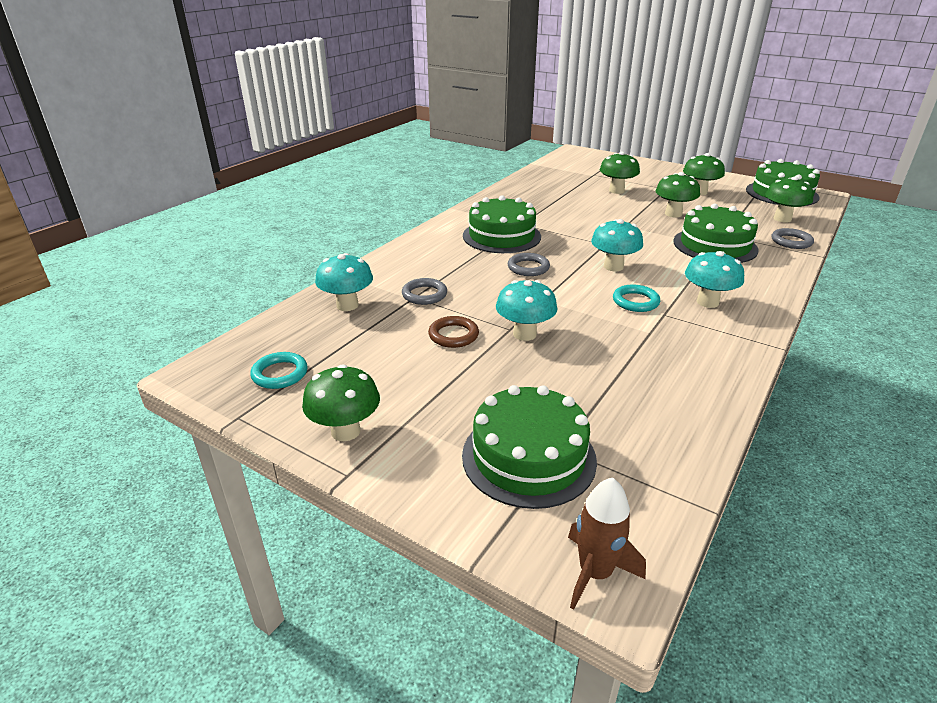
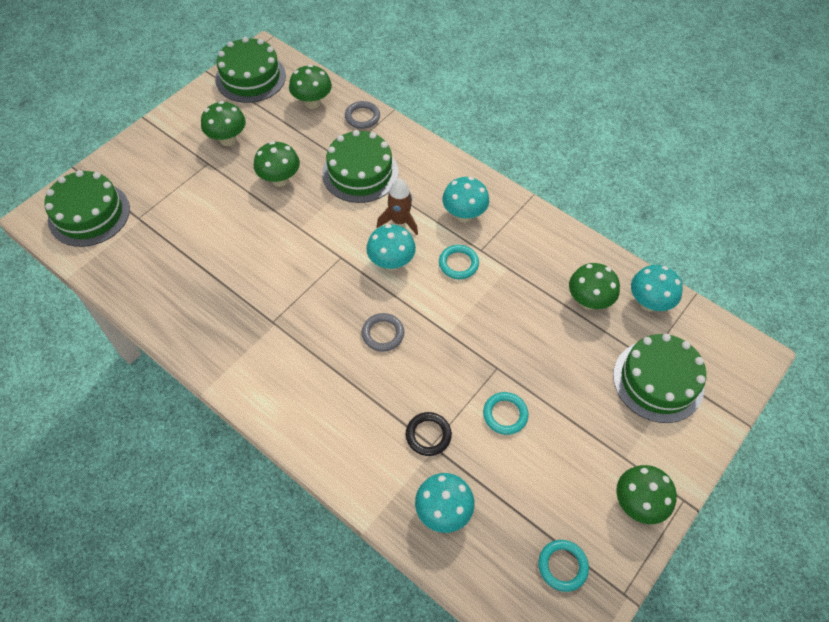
camera: 85 degrees left, 25 degrees up
grey ring [402,278,447,305] -> black ring [406,412,452,456]
brown ring [428,316,479,348] -> turquoise ring [483,392,529,435]
green cake [463,195,541,253] -> green cake moved to [44,170,130,247]
turquoise mushroom [496,280,557,341] -> turquoise mushroom moved to [631,265,683,311]
brown rocket [568,478,646,610] -> brown rocket moved to [377,178,418,235]
green mushroom [600,152,640,194] -> green mushroom moved to [569,263,620,310]

